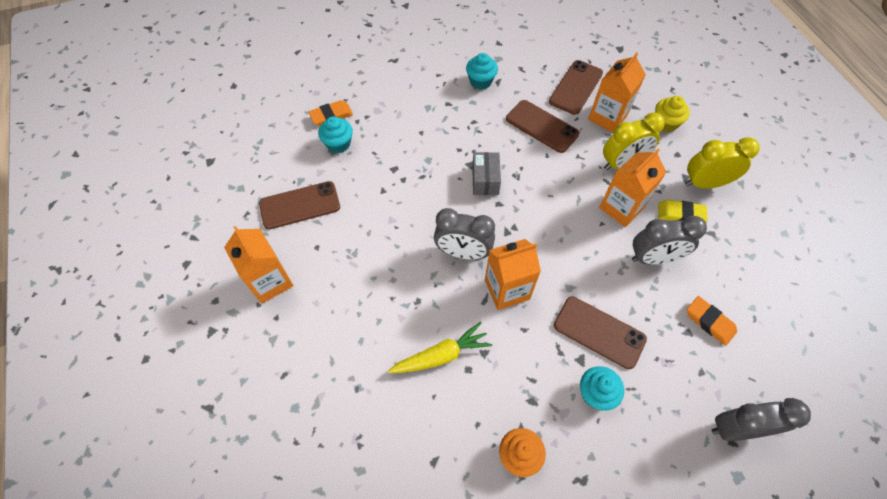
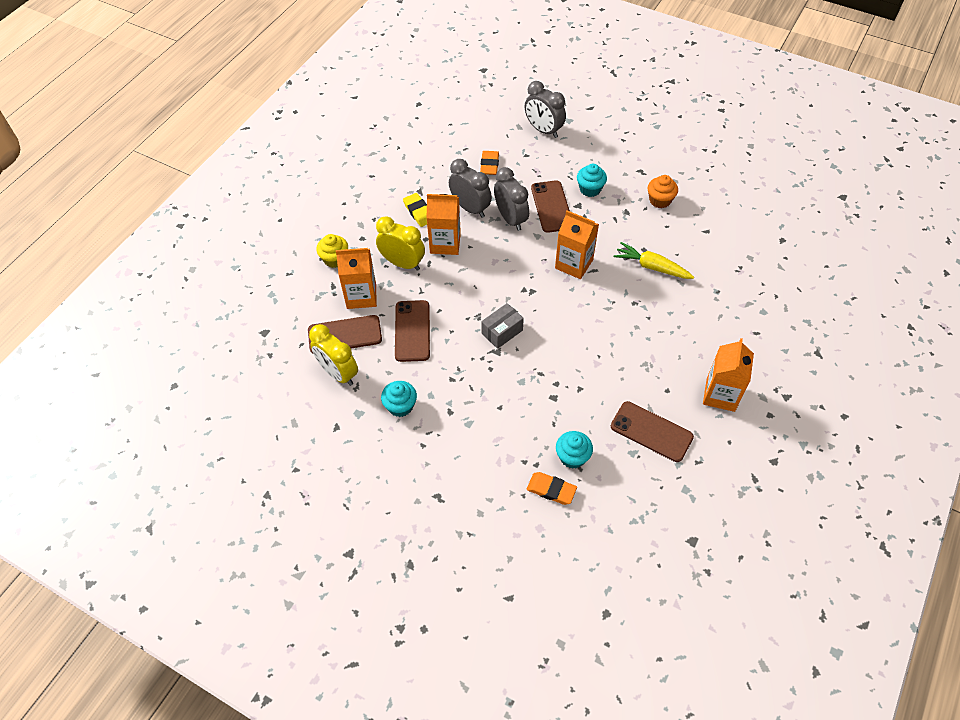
camera: 130 degrees left, 5 degrees down
grey clock [434,208,495,260] -> grey clock moved to [494,167,529,231]
yellow clock [685,137,759,189] -> yellow clock moved to [309,324,358,386]

